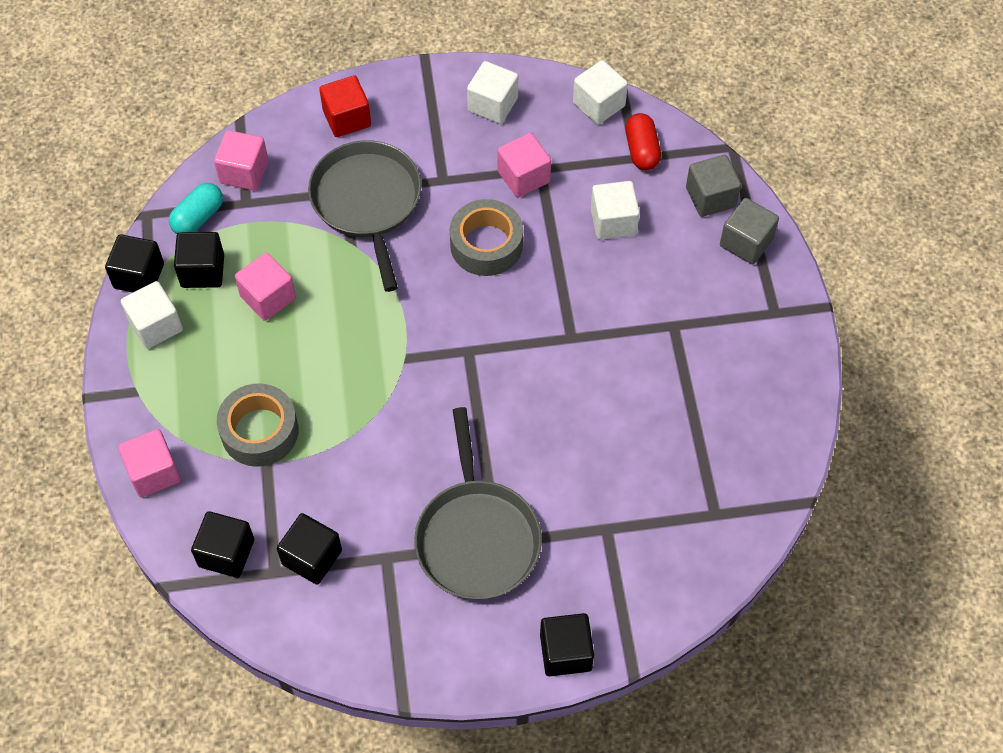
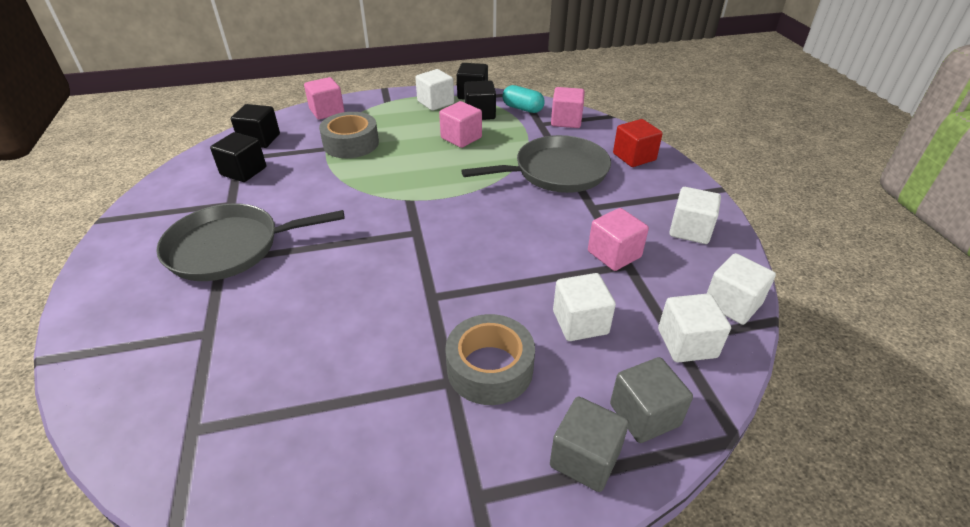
camera: 85 degrees right, 20 degrees down
grey tape [450,199,523,276] -> grey tape moved to [445,314,535,405]
black cube [540,613,594,676] -> none
red capsule [625,113,661,170] -> white cube [658,293,731,362]

